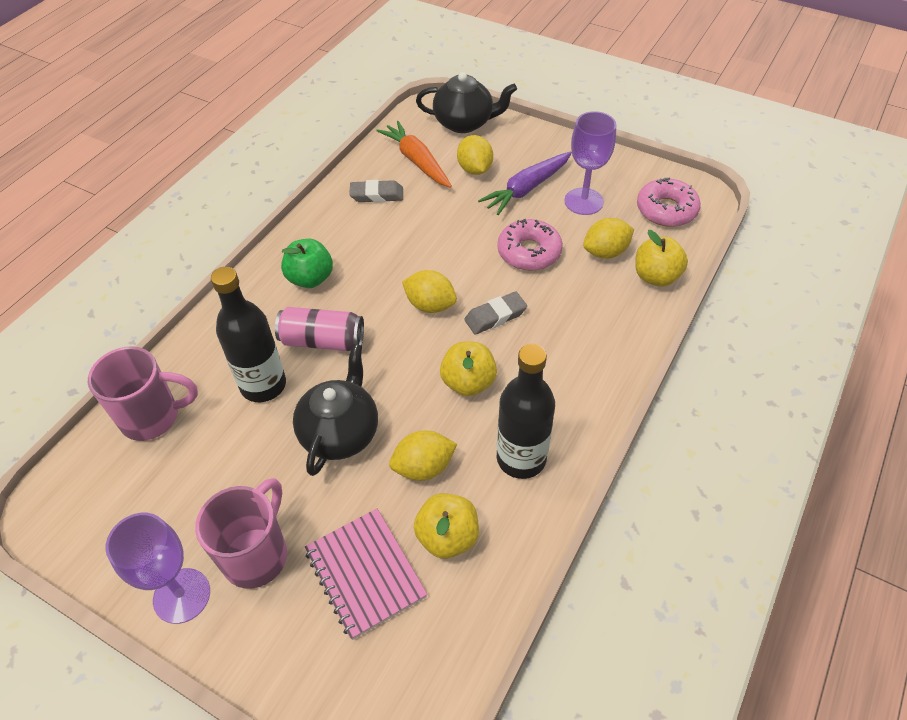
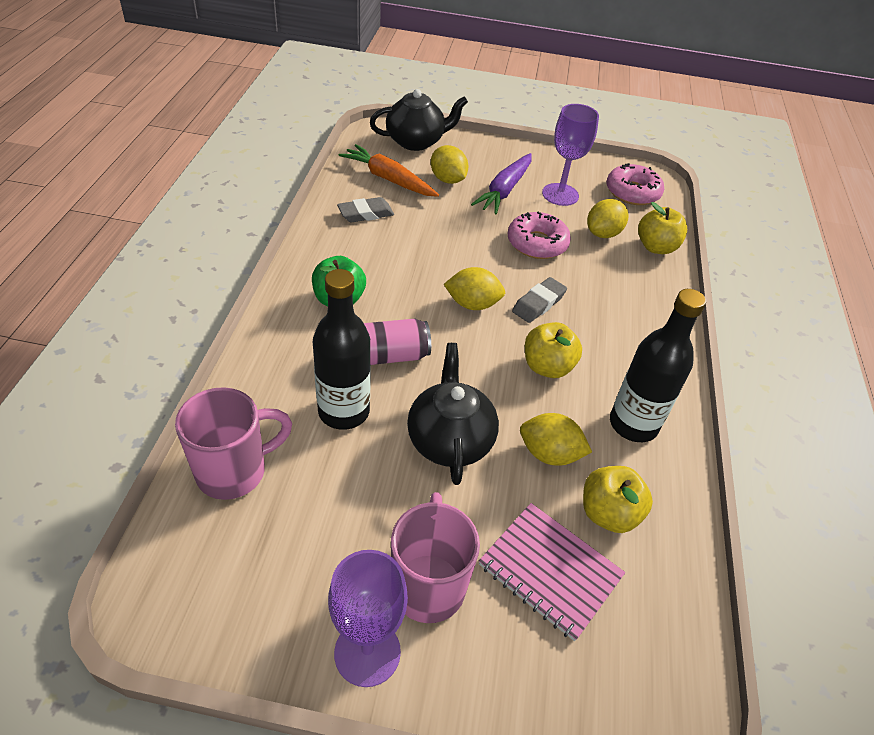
camera: 25 degrees left, 5 degrees down
yellow lemon [389,431,457,481] -> yellow lemon turned 60 degrees clockwise [520,413,592,466]

